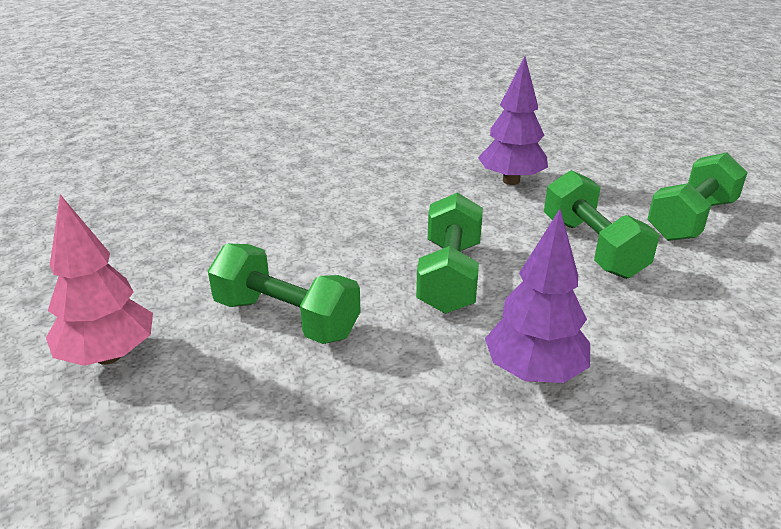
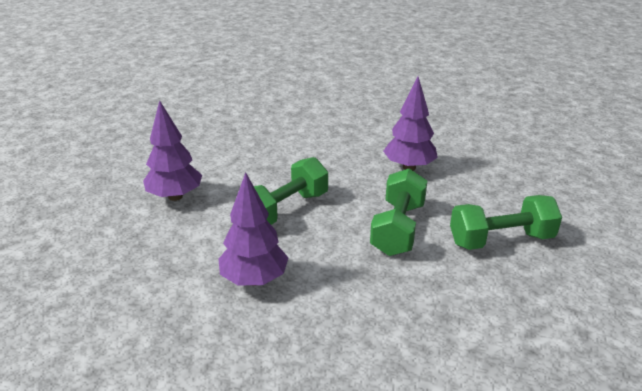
camera: 35 degrees right, 0 degrees up
pink tree [46,194,153,366] -> none
green dumbbell [208,243,361,344] -> purple tree [143,100,202,201]

